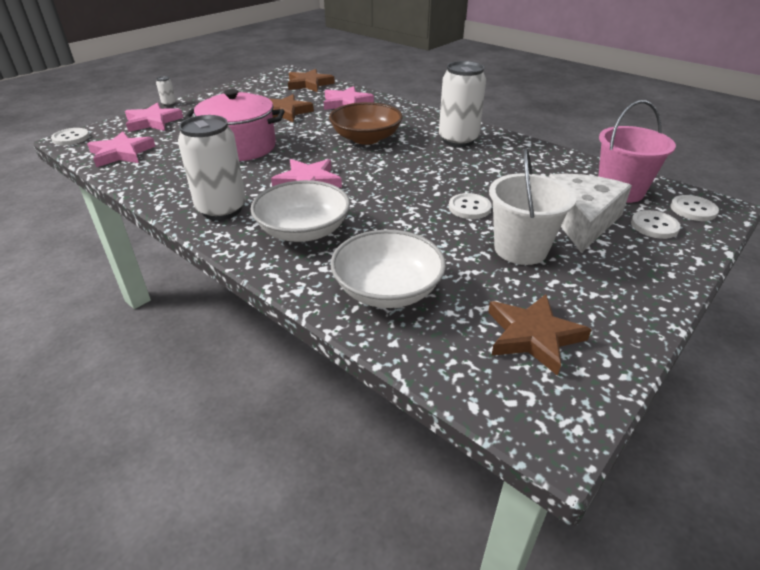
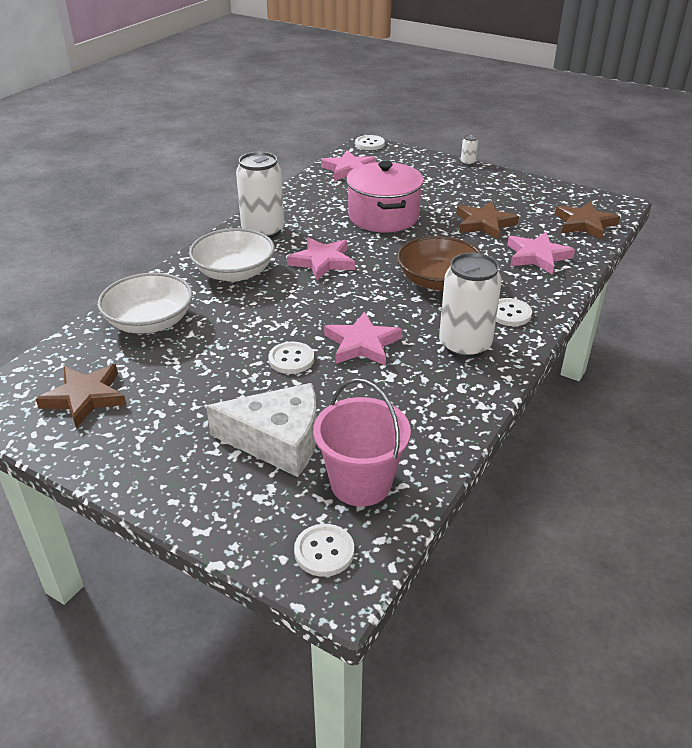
camera: 80 degrees right, 0 degrees up
pink star [125,103,183,132] -> pink star moved to [324,311,402,366]
white bucket [489,148,576,265] -> none
white button [631,210,680,239] -> white button moved to [496,298,532,326]

